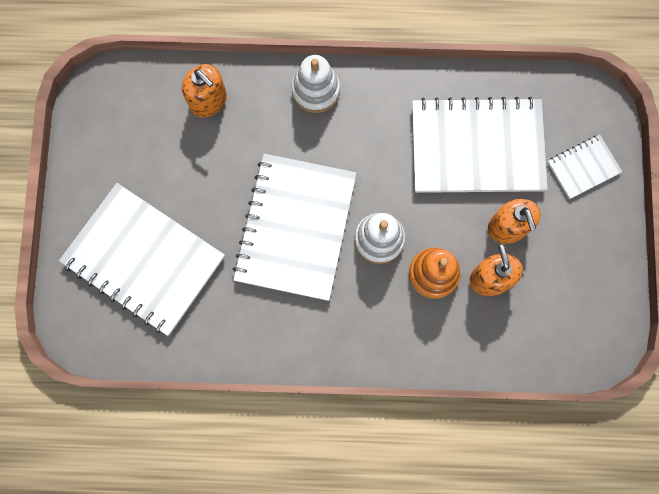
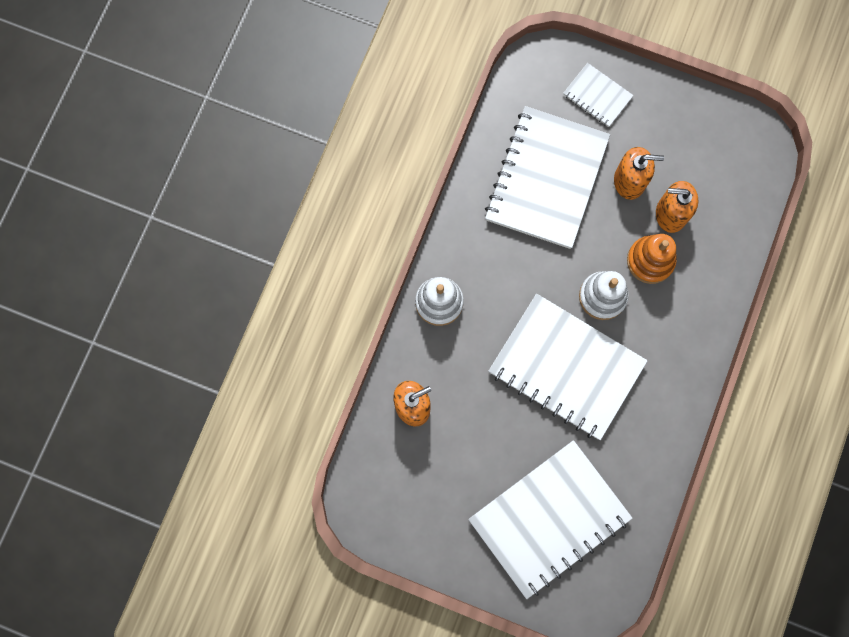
camera: 70 degrees left, 0 degrees up
white notebook [547,135,622,199] -> white notebook turned 45 degrees counterclockwise [563,63,634,127]

